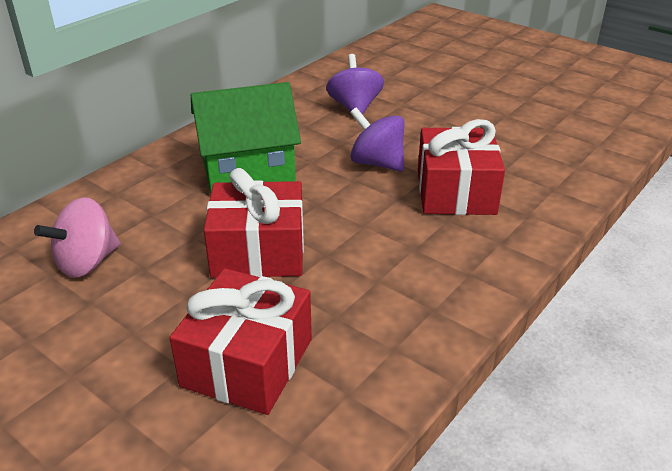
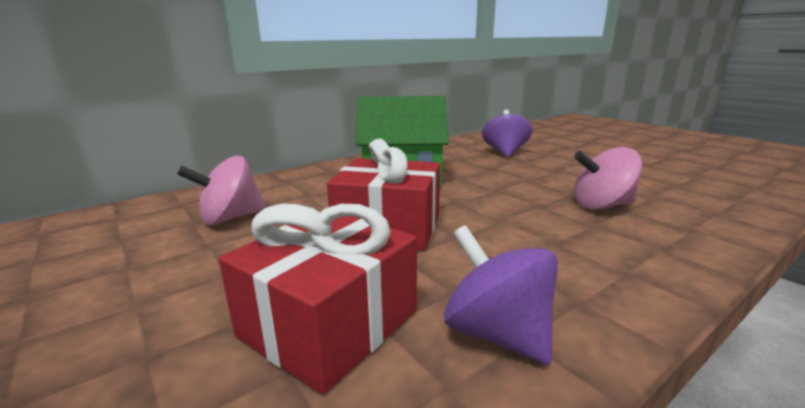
camera: 15 degrees right, 15 degrees down
purple spinning top [350,107,404,172] -> purple spinning top moved to [444,225,558,365]
red gift [418,119,505,215] -> pink spinning top [574,147,643,210]

